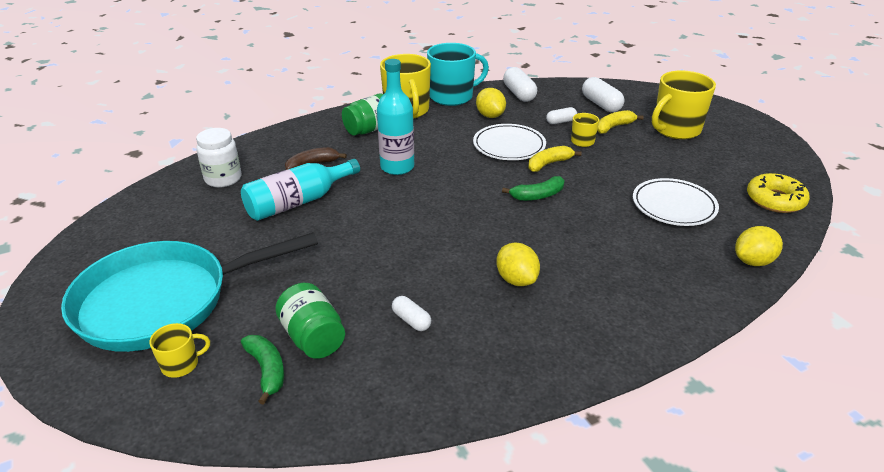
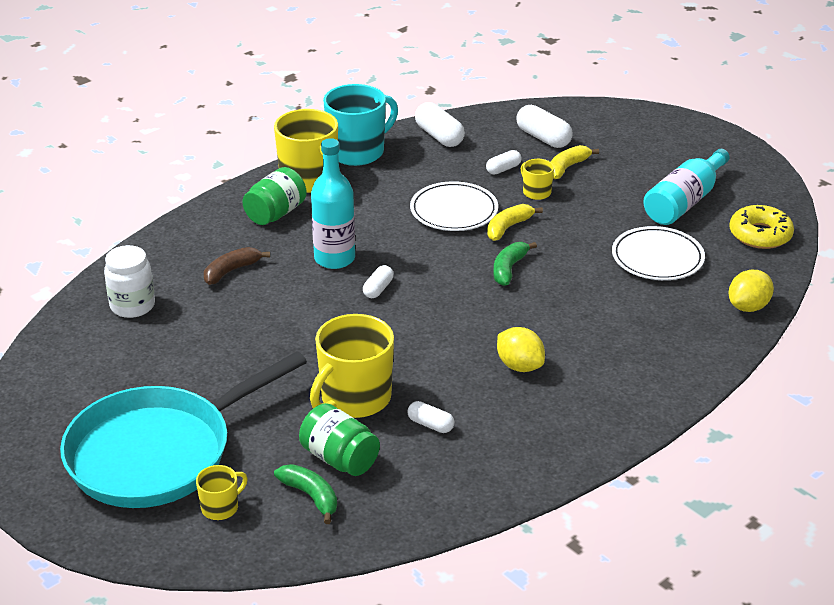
camera: 15 degrees left, 0 degrees up
turquoise bottle [241,159,360,221] -> turquoise bottle moved to [643,149,730,225]
yellow lemon [476,88,506,118] -> none
green banana [502,176,565,201] -> green banana turned 150 degrees clockwise [493,242,537,286]
yellow mug [652,70,716,139] -> yellow mug moved to [310,314,394,418]
none -> white capsule [363,265,394,298]

